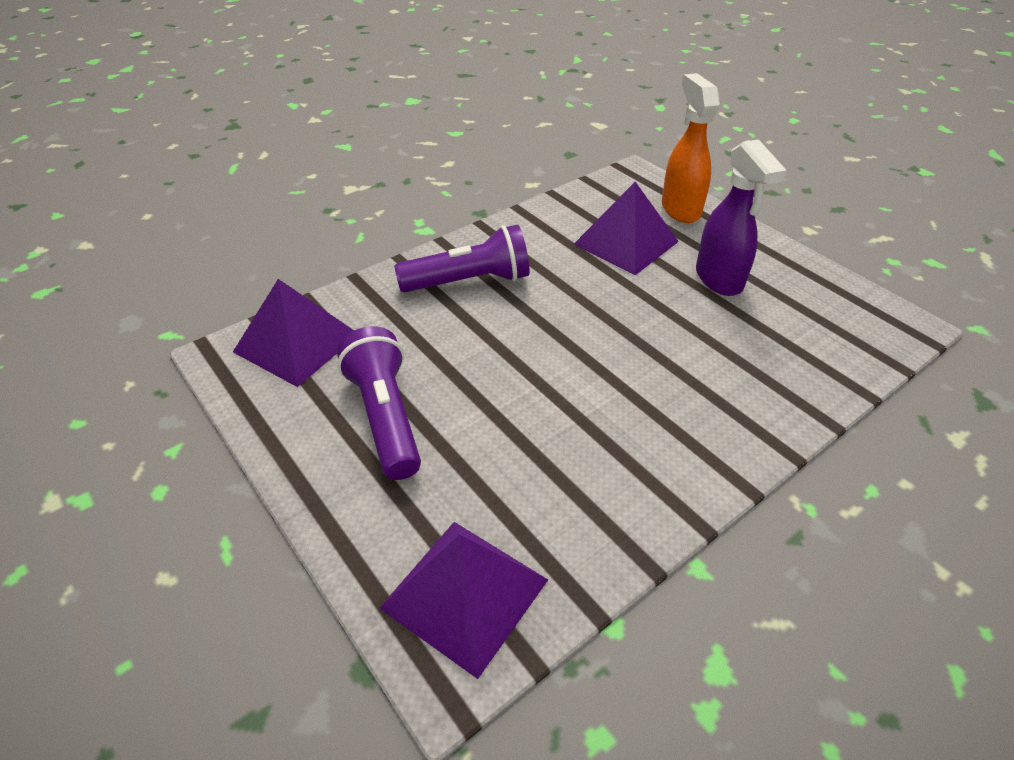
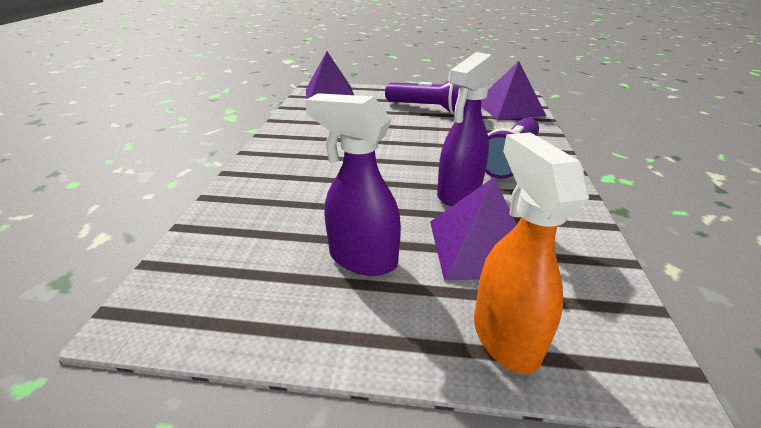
camera: 135 degrees right, 10 degrees down
orange spray bottle [662,73,720,223] -> orange spray bottle turned 135 degrees counterclockwise [474,132,589,374]
none -> purple spray bottle [437,52,495,206]

